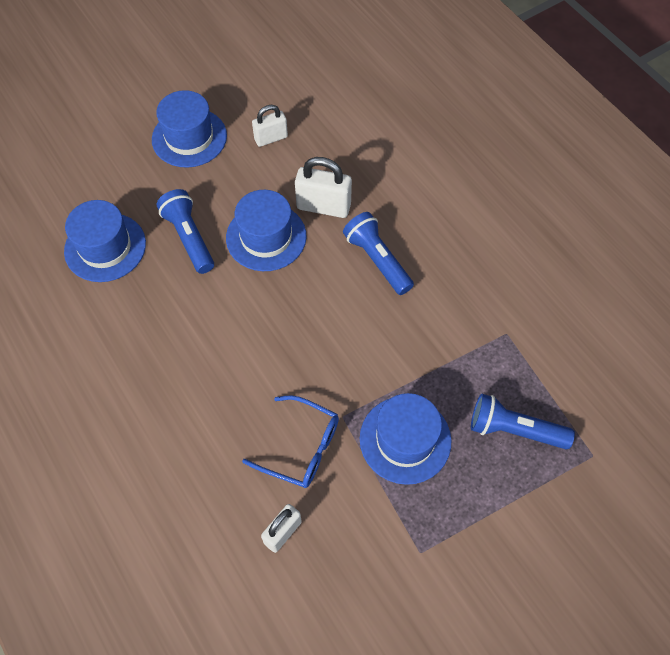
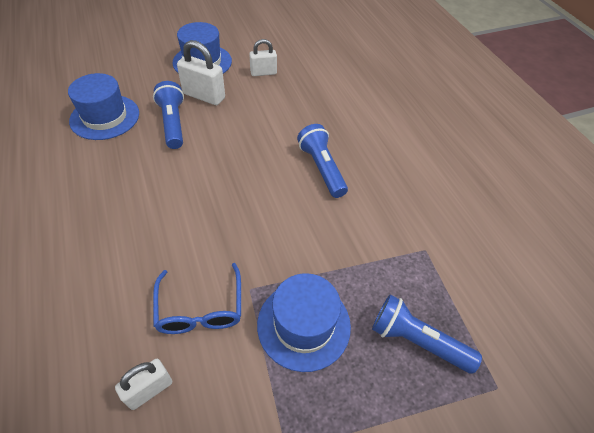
camera: 10 degrees right, 10 degrees down
blue hat [226,190,306,271] -> none
blue glasses [242,396,339,488] -> blue glasses turned 45 degrees clockwise [153,263,241,334]
white padlock [295,157,352,218] -> white padlock moved to [177,40,225,105]

